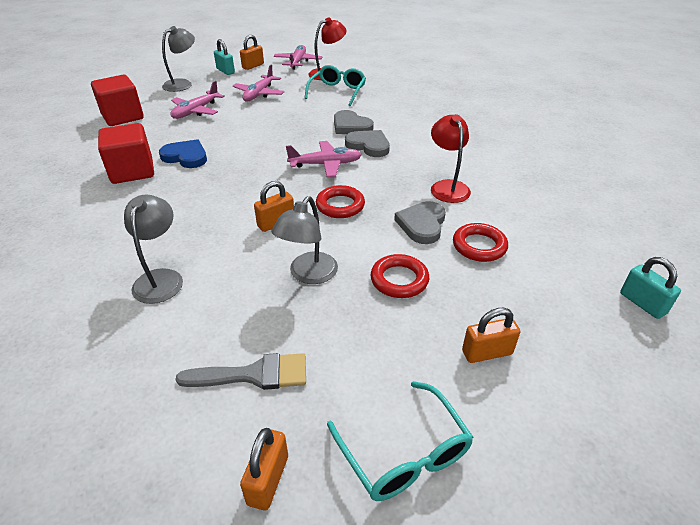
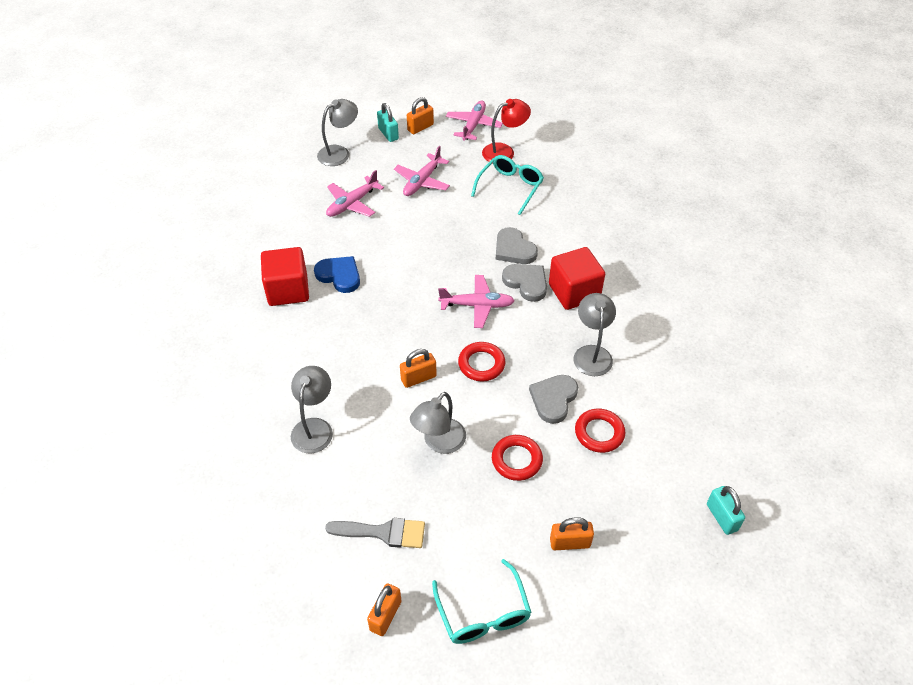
camera: 10 degrees right, 10 degrees up
red cube [91,75,144,126] -> red cube moved to [549,247,605,310]
red lamp [431,114,471,203] -> grey lamp [574,293,616,376]

